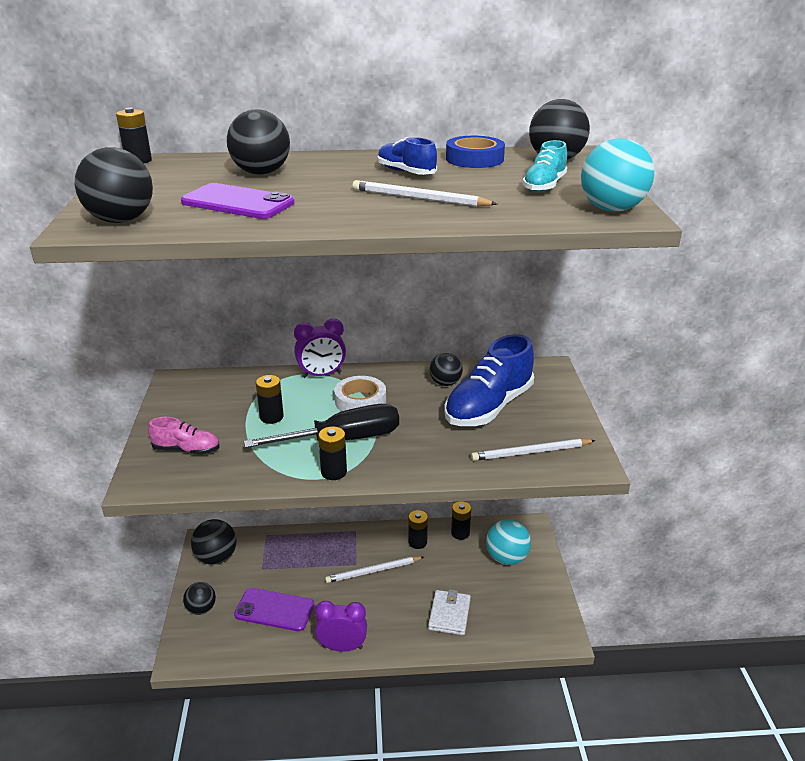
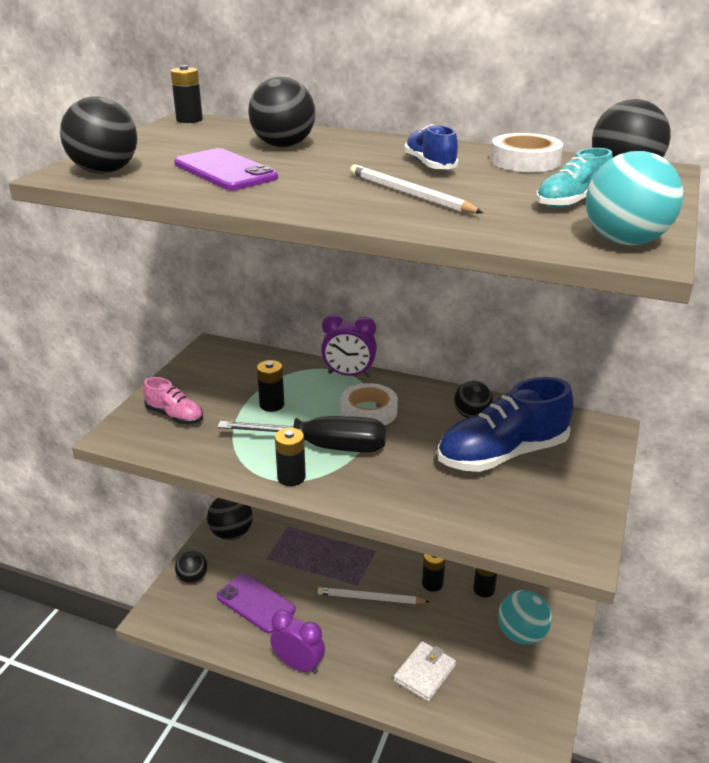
camera: 25 degrees right, 0 degrees up
blue tape [446,136,505,168] -> white tape [491,133,563,172]
white pencil [471,439,596,461] -> none

